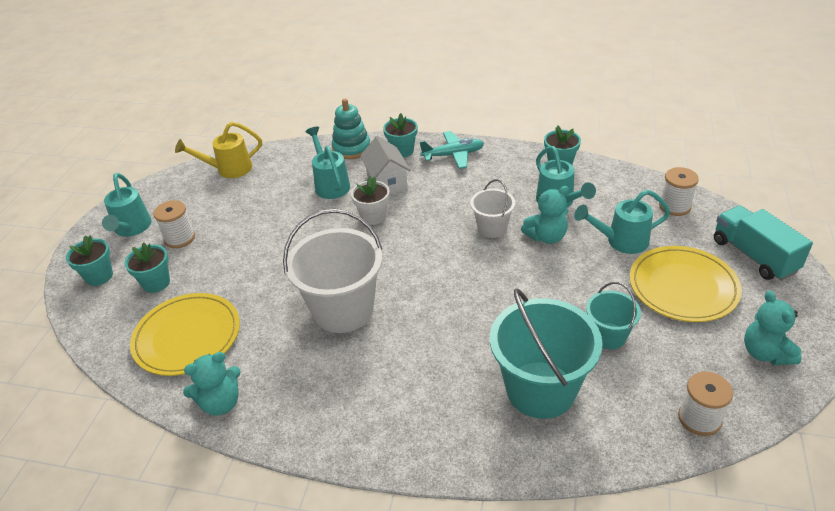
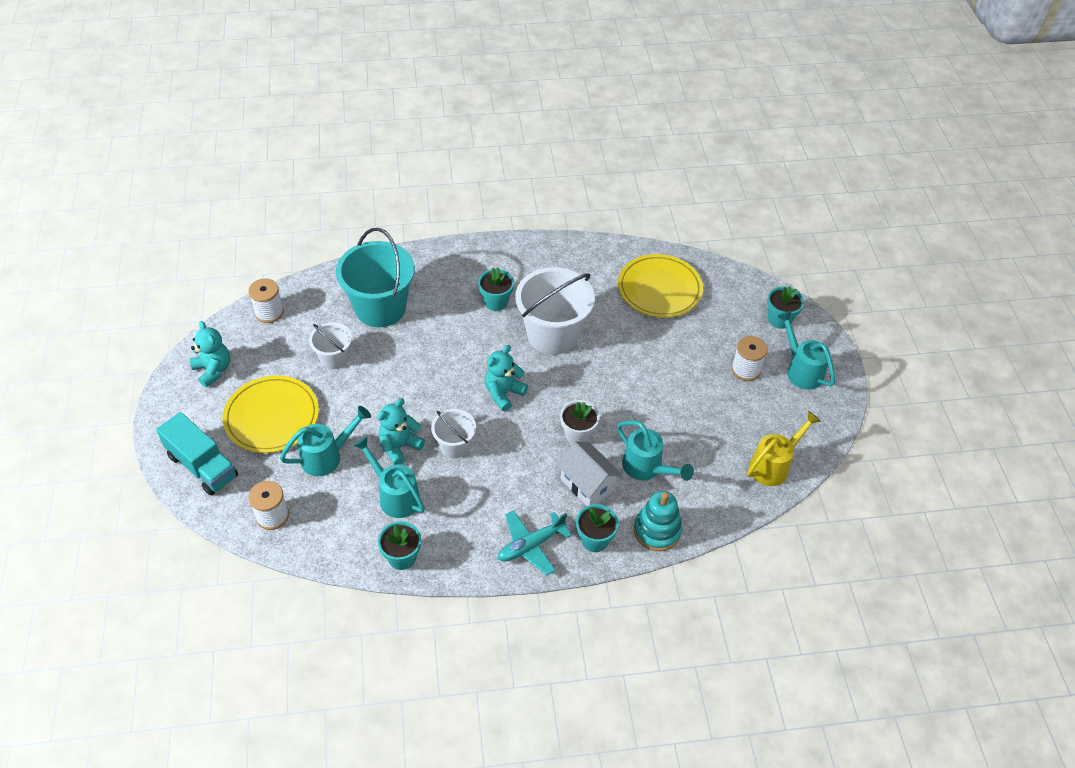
camera: 155 degrees right, 10 degrees up
turquoise flower pot [124,243,170,293] -> turquoise flower pot moved to [478,267,514,311]
turquoise teddy bear [183,352,241,416] -> turquoise teddy bear moved to [485,345,528,411]
turquoise bucket [586,282,641,350] -> white bucket [309,322,352,369]

